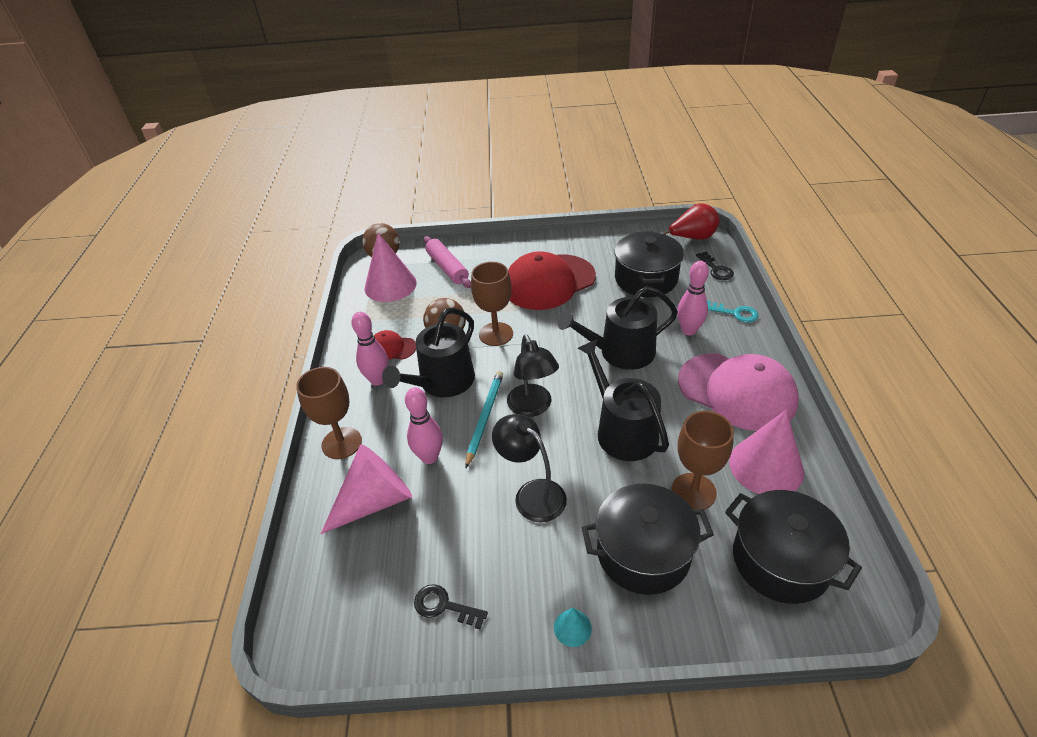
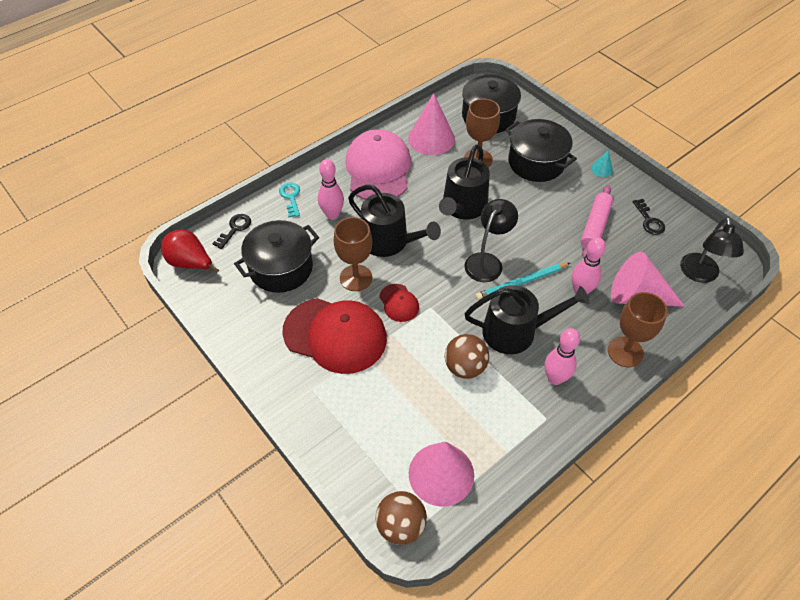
camera: 130 degrees left, 10 degrees up
red cap [374,330,416,360] -> red cap moved to [379,284,419,322]
pink rolling pin [424,236,471,288] -> pink rolling pin moved to [581,185,613,259]
brown goblet [471,262,513,346] -> brown goblet moved to [334,217,372,291]
black lamp [492,414,567,522] -> black lamp moved to [680,217,744,283]

